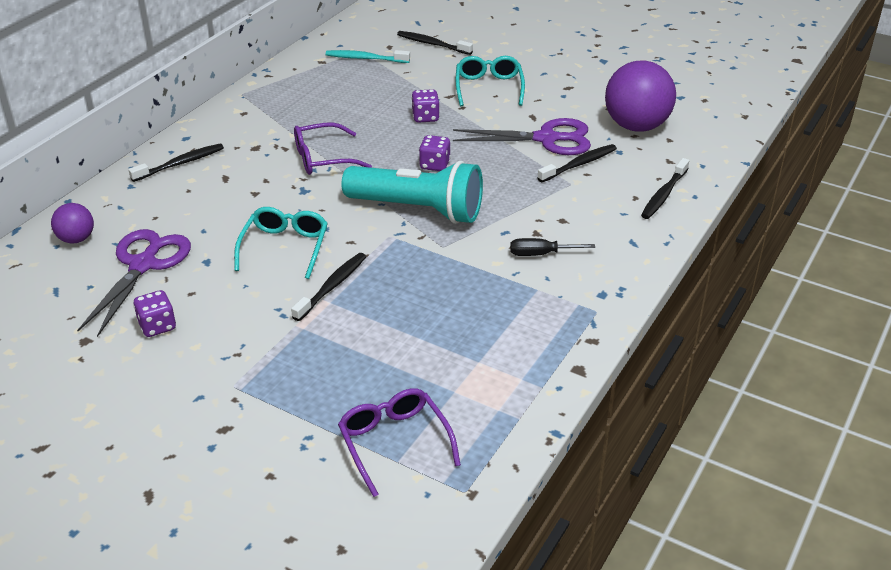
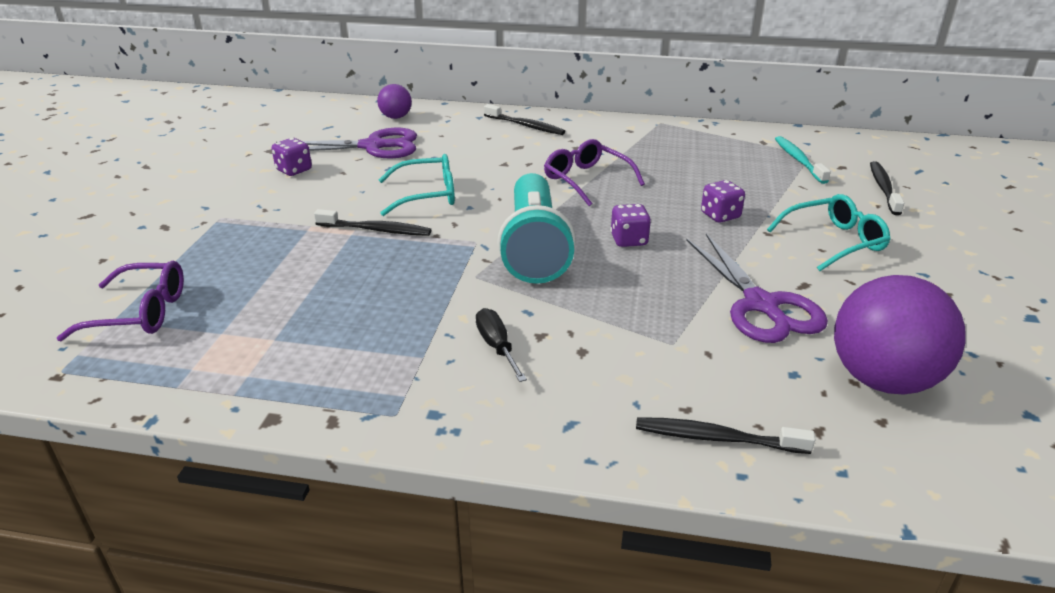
camera: 70 degrees right, 5 degrees down
purple glasses [338,388,461,497] -> purple glasses turned 45 degrees clockwise [57,261,184,341]
black toothbrush [537,144,617,182] -> none

